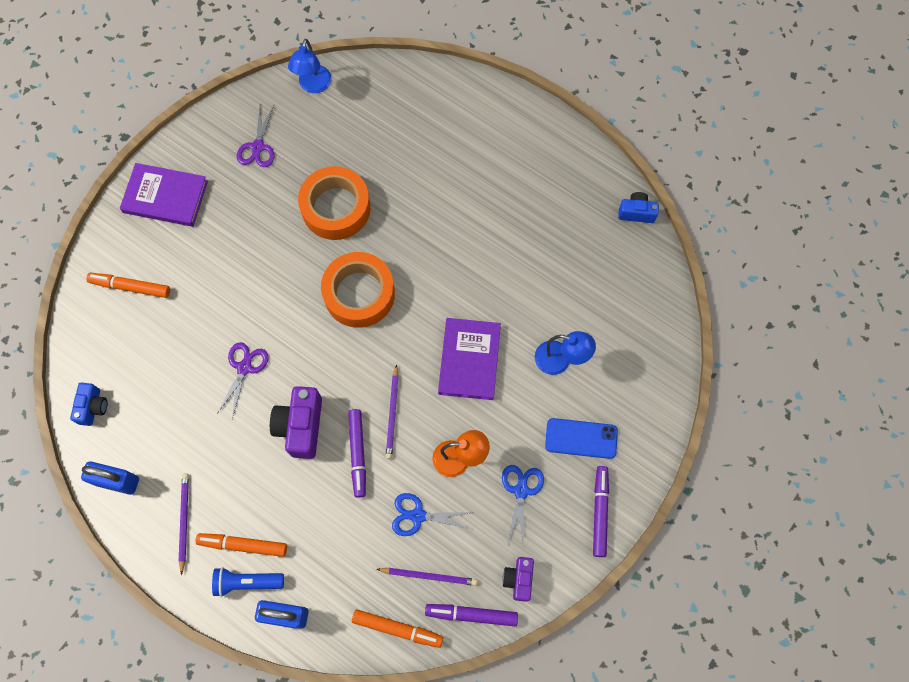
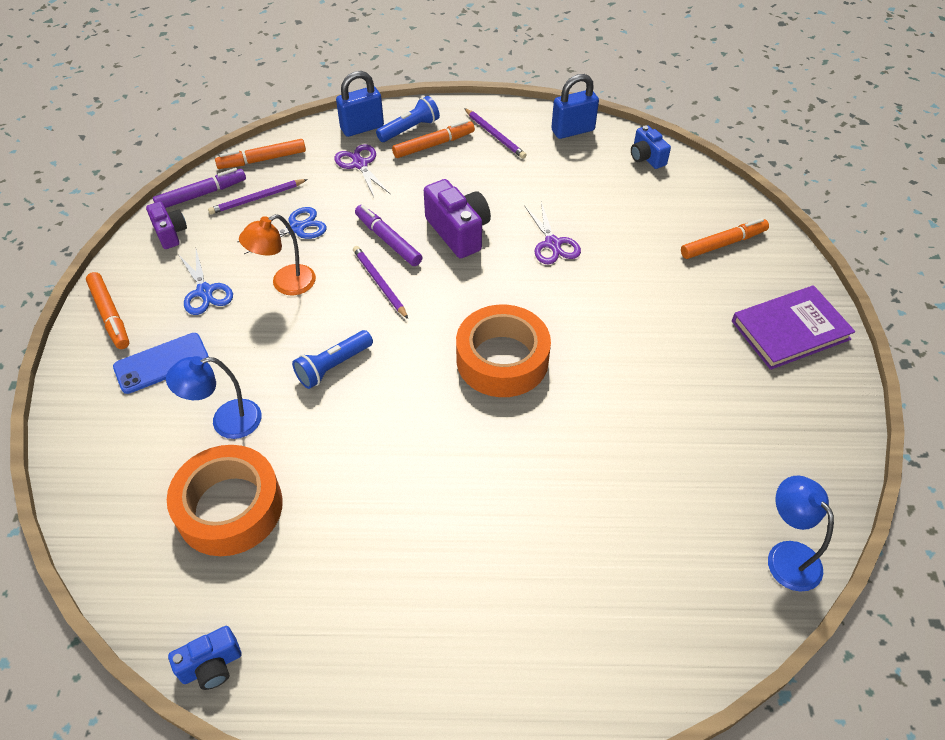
camera: 145 degrees right, 20 degrees down
purple scissors [237,105,275,167] -> purple scissors moved to [334,144,390,197]
orange tape [298,166,371,240] -> orange tape moved to [167,445,283,556]
purple book [438,318,501,400] -> blue flashlight [292,330,373,389]
purple marker [593,466,609,557] -> orange marker [86,272,129,349]

